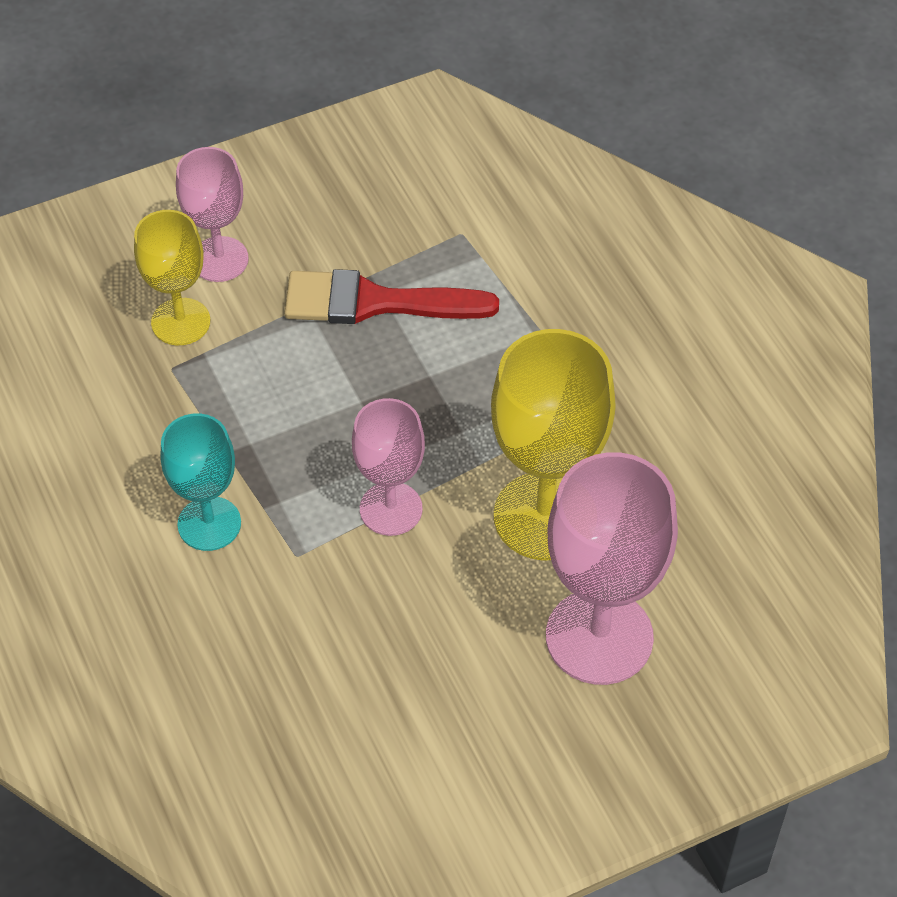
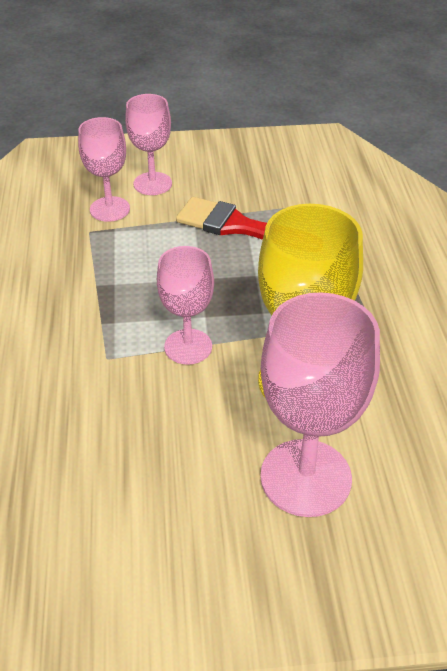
camera: 20 degrees right, 10 degrees down
yellow goblet [134,210,210,345] -> pink goblet [78,117,130,222]
turquoise goblet [160,414,241,551] -> none

